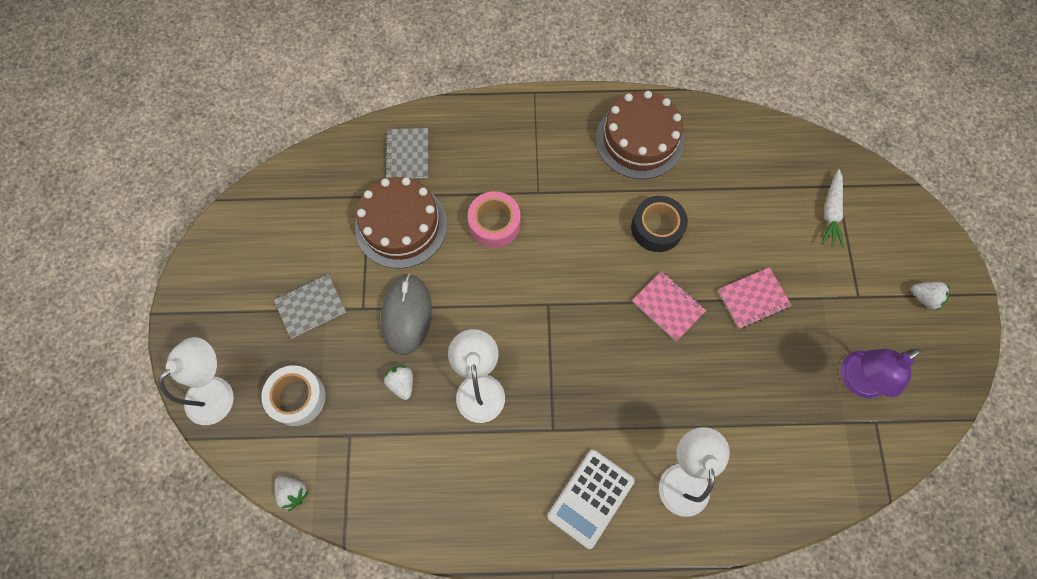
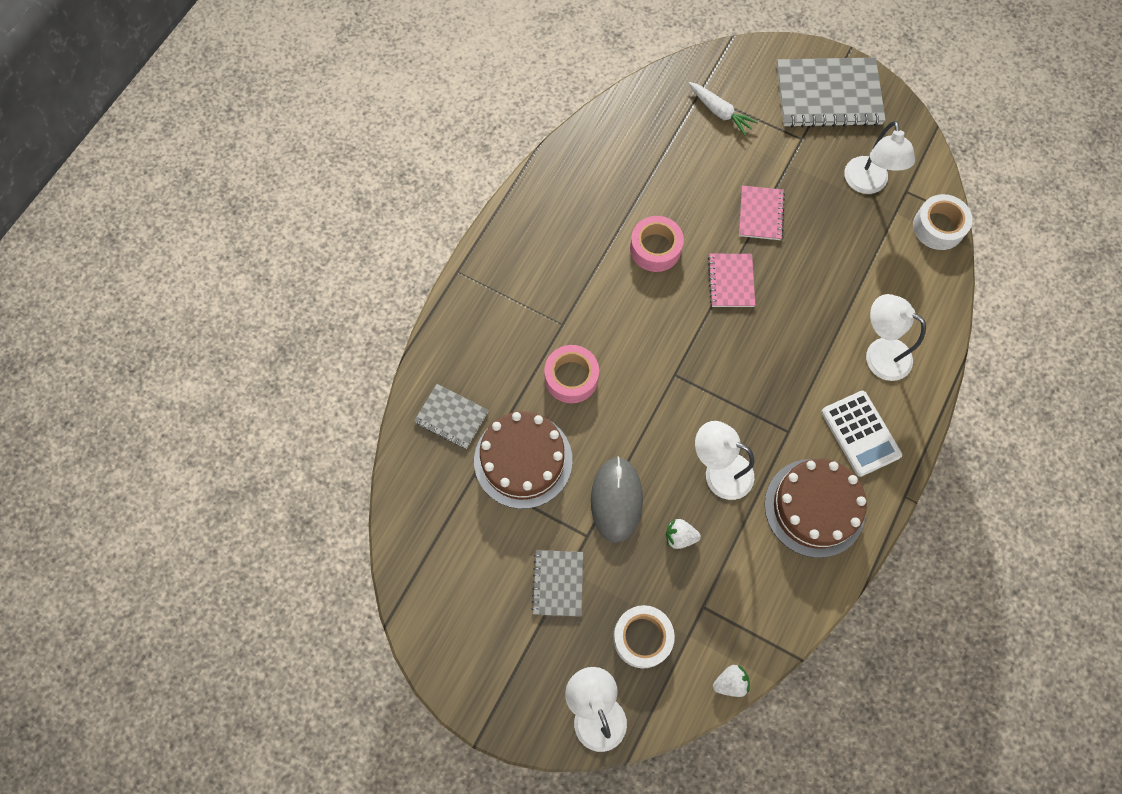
camera: 60 degrees left, 0 degrees up
grey mouse [381,274,432,355] -> grey mouse turned 60 degrees clockwise [591,456,643,543]
brown cake [596,91,684,179] -> brown cake moved to [765,459,867,558]
black tape [631,196,688,252] -> pink tape [630,216,684,272]
pink notebook [632,271,706,341] -> pink notebook turned 75 degrees counterclockwise [708,254,755,307]
purple lamp [841,348,921,398] -> white lamp [844,121,915,194]
white strawberry [911,282,949,311] -> grey notebook [777,57,886,128]
none -> white tape [913,194,972,250]

